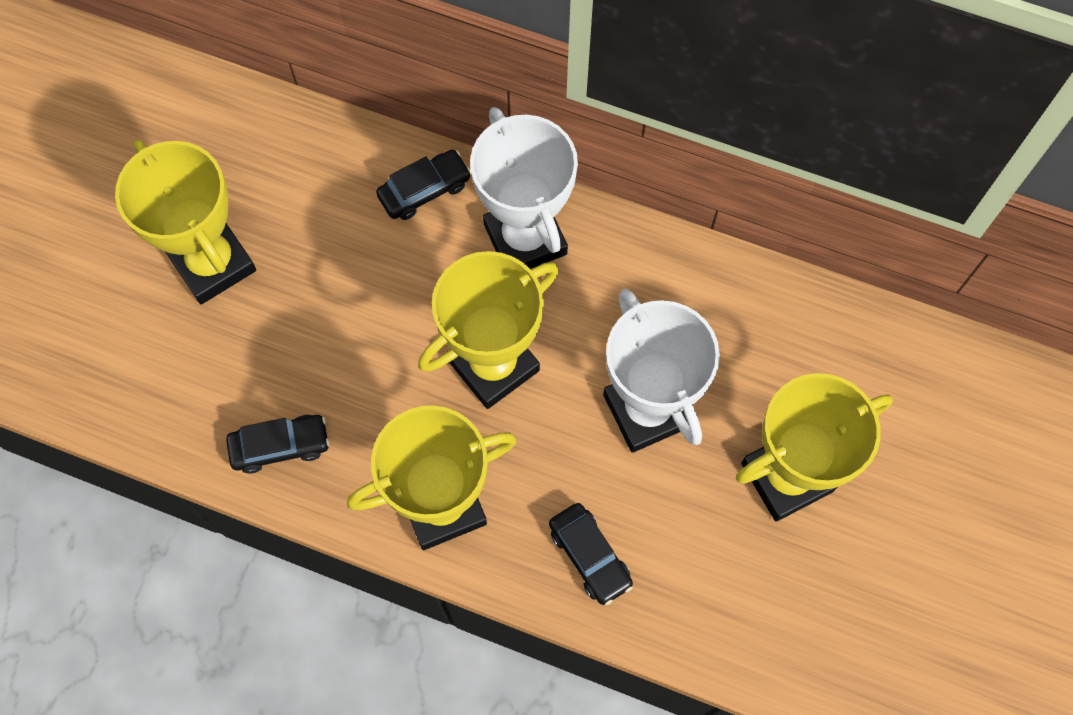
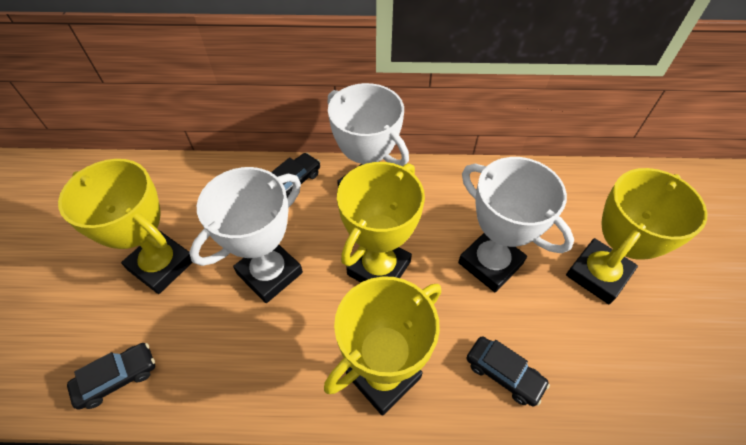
camera: 20 degrees left, 15 degrees down
black car [226,415,330,474] -> black car moved to [67,343,155,410]
none -> white trophy [189,167,303,303]

